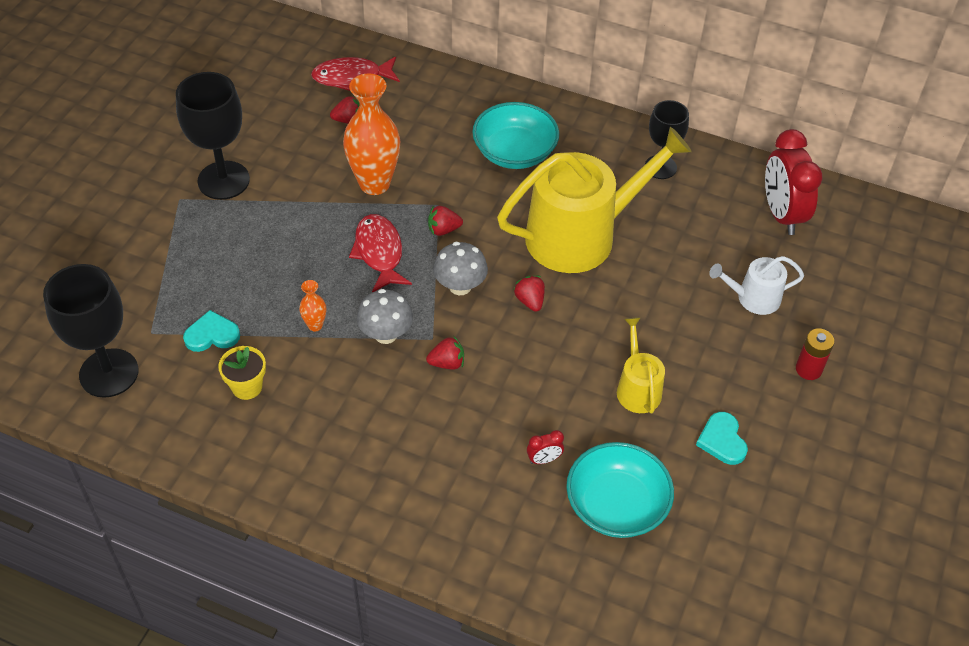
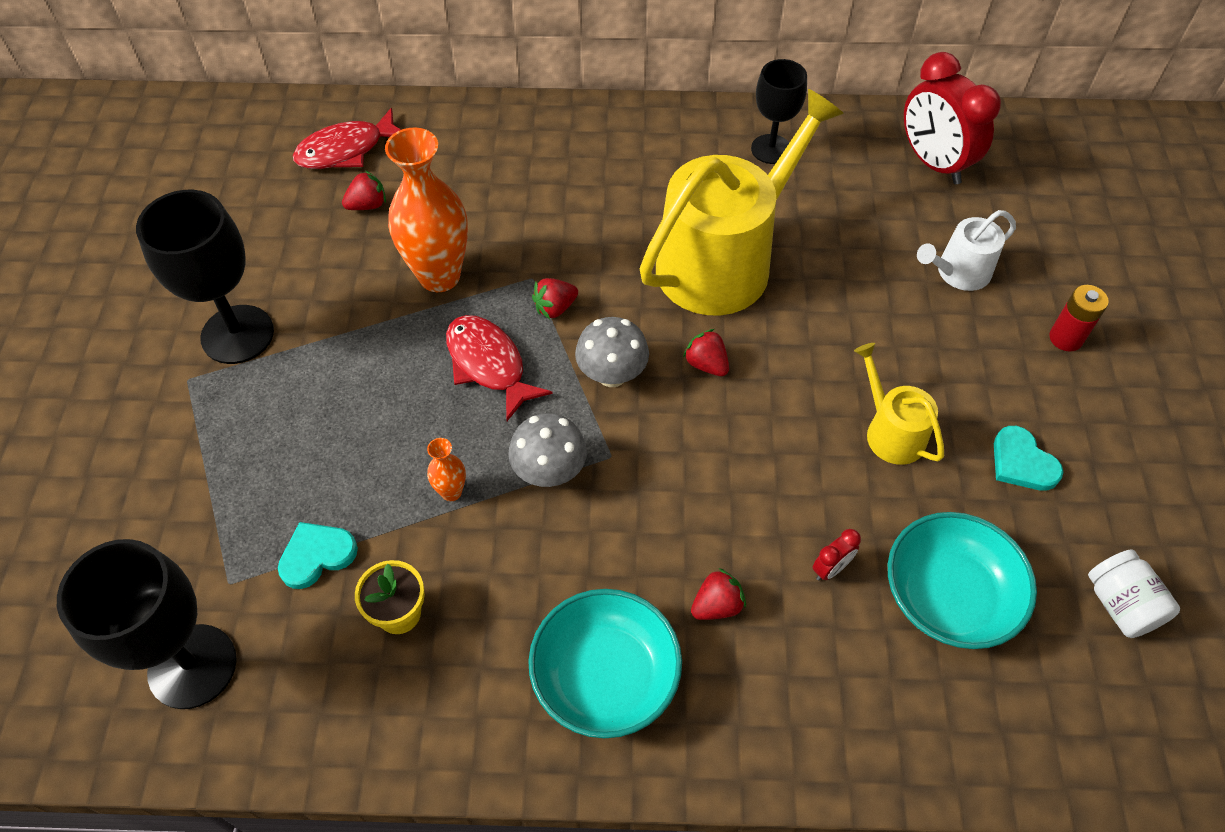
camera: 20 degrees left, 5 degrees up
red strawberry [426,336,464,370] -> red strawberry moved to [691,568,746,620]
turquoise bowl [472,102,559,169] -> turquoise bowl moved to [528,589,682,738]
none -> white jar [1088,549,1180,638]

